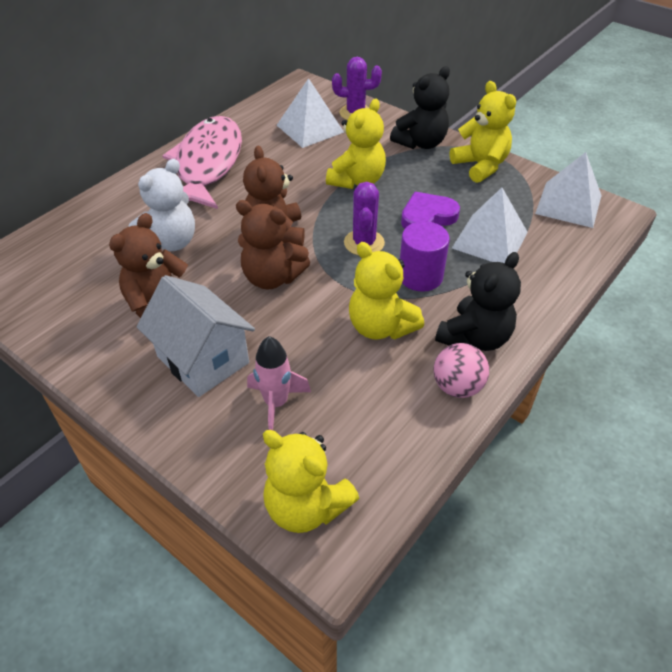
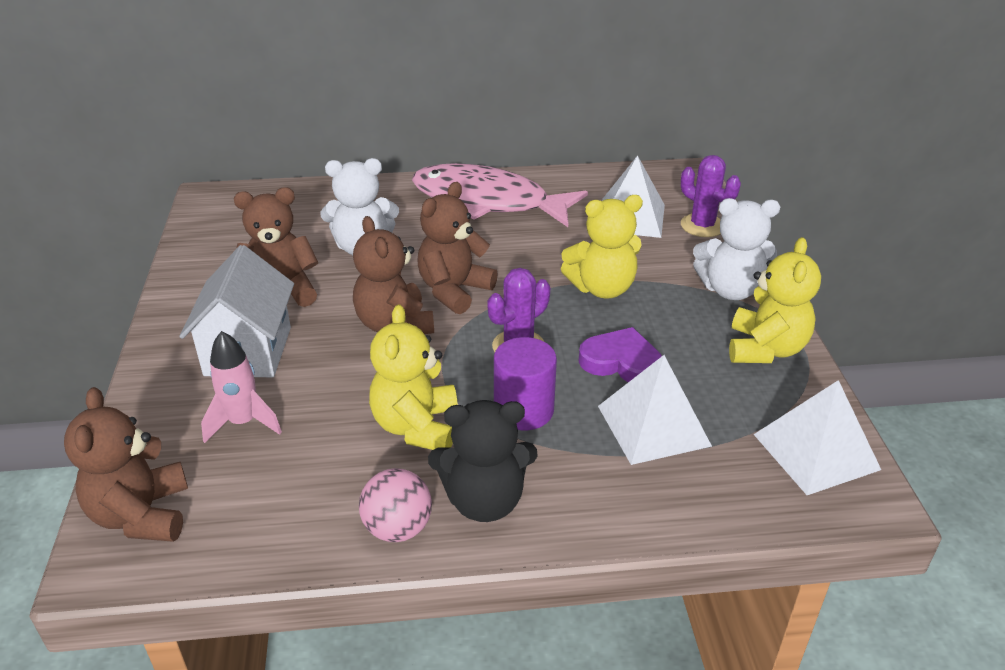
camera: 45 degrees right, 10 degrees down
pink fish [162,116,242,209] -> pink fish turned 120 degrees counterclockwise [412,163,588,227]
yellow teddy bear [263,430,359,533] -> brown teddy bear [64,387,188,542]
black teddy bear [390,66,450,149] -> white teddy bear [693,198,780,300]

